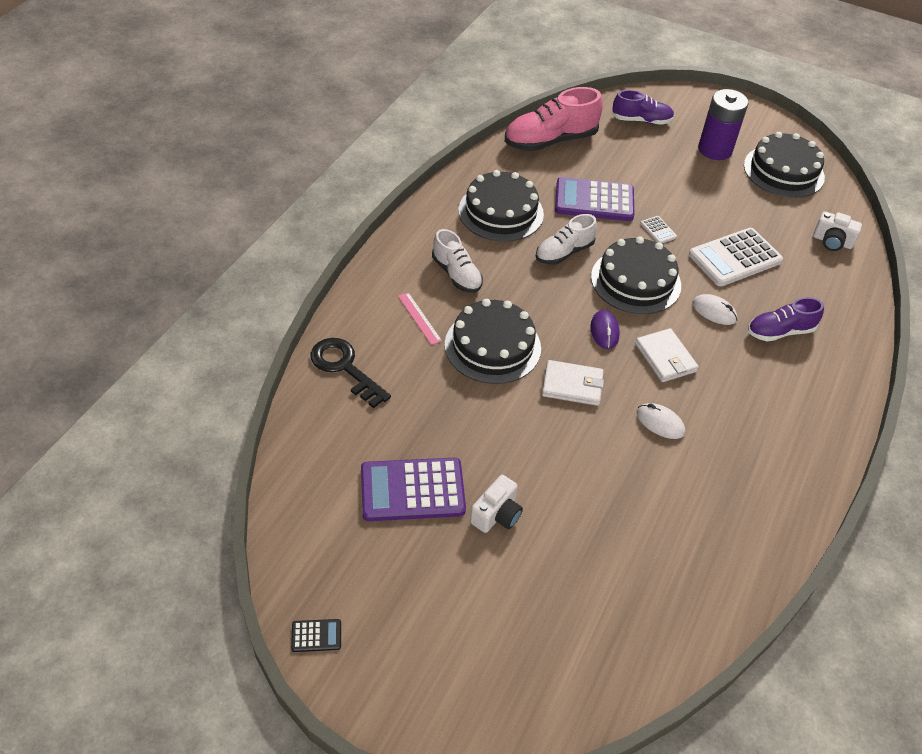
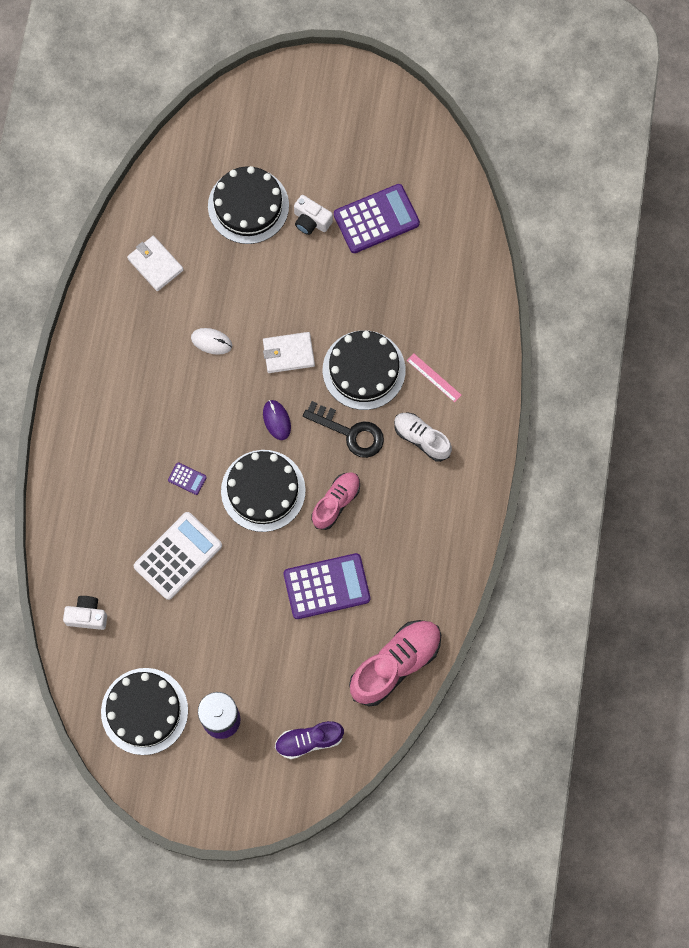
camera: 165 degrees right, 25 degrees up
black calculator [291,619,341,652] -> none
black key [310,338,391,408] -> black key moved to [303,401,384,458]
black cake [458,170,544,242] -> black cake moved to [208,166,289,244]
white camera [470,475,523,533] -> white camera turned 75 degrees counterclockwise [294,195,333,235]
white shoe [536,214,597,264] -> pink shoe [311,472,360,530]
white wallet [635,328,699,382] -> white wallet moved to [127,236,184,291]
white calculator [640,216,677,243] -> none
white mouse [692,294,737,325] -> purple calculator [168,462,207,495]
purple shoe [748,297,824,342] -> none

